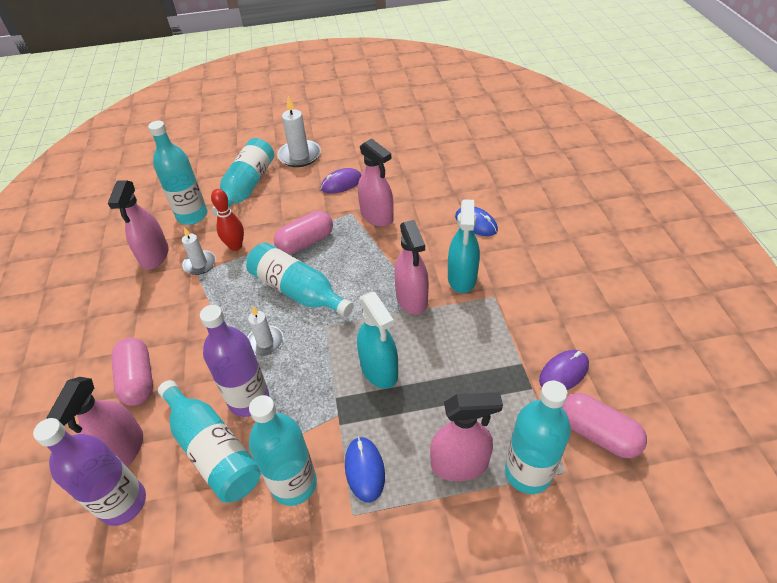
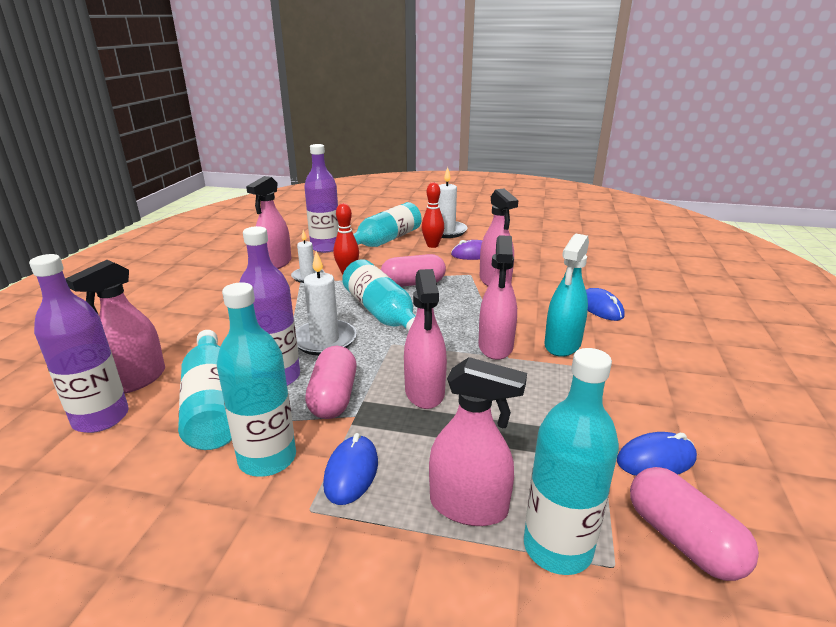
camera: 20 degrees right, 20 degrees down
pink capsule [111,338,153,406] -> pink capsule moved to [305,346,357,419]
turquoise bottle [148,121,208,225] -> purple bottle [304,144,339,253]
white candle [248,307,284,356] -> white candle [296,251,357,356], size x1.57
turquoise spray bottle [357,292,398,389] -> pink spray bottle [404,269,447,409]
purple mouse [539,350,589,390] -> blue mouse [617,432,697,476]
none -> red bowling pin [422,182,444,248]

